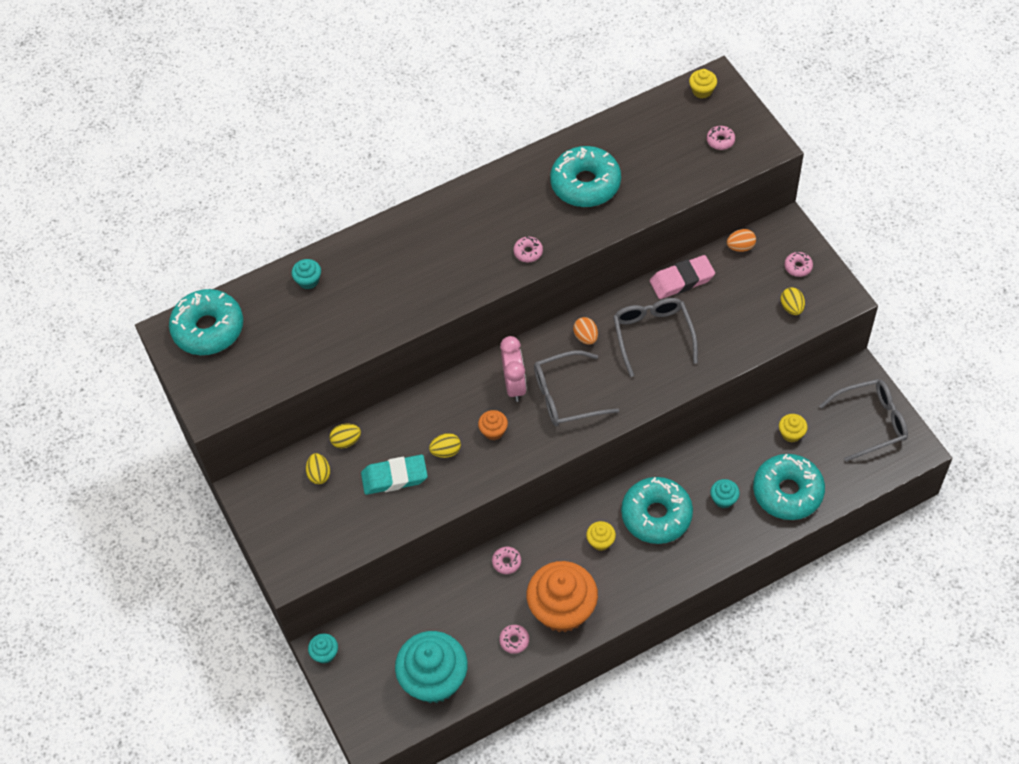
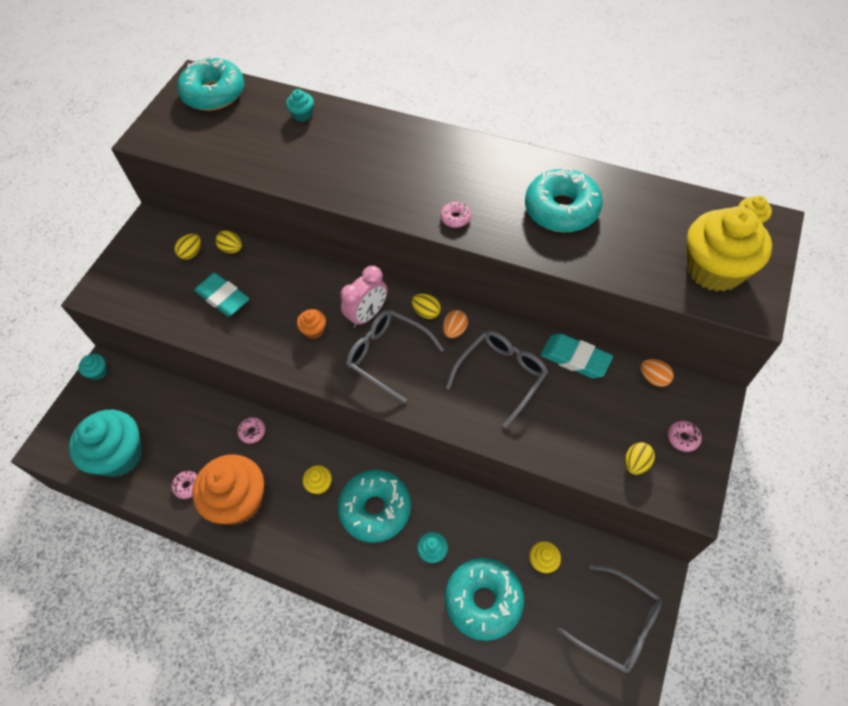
camera: 50 degrees right, 0 degrees up
yellow egg [429,433,461,458] -> yellow egg moved to [412,294,441,319]
pink eraser [650,255,715,299] -> turquoise eraser [541,333,613,378]
pink donut [707,126,735,150] -> yellow cupcake [687,206,772,291]

